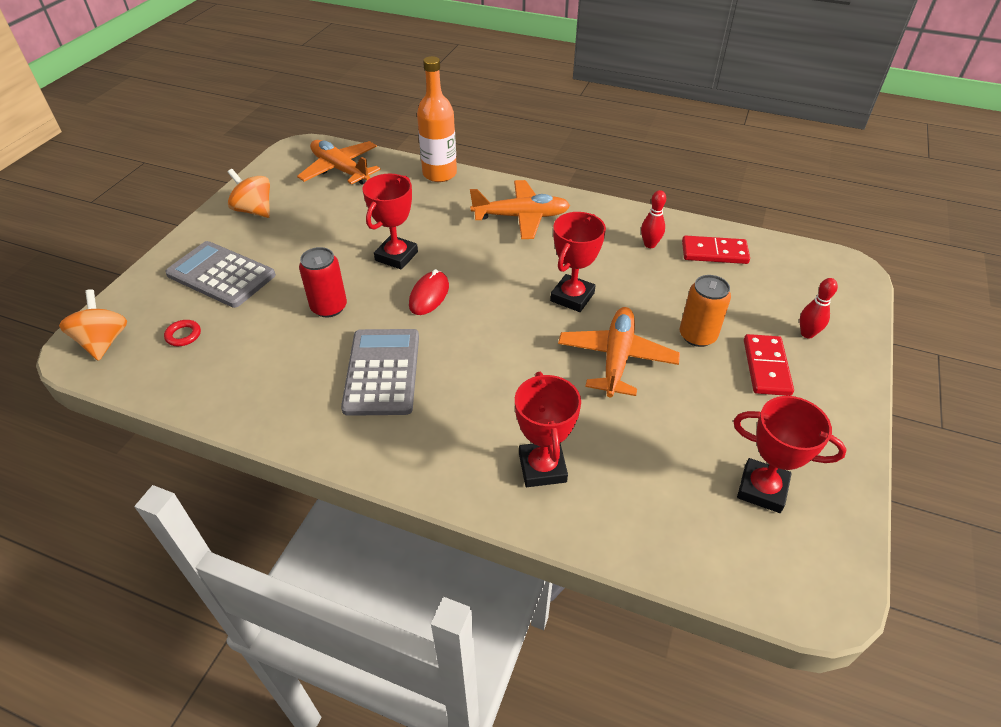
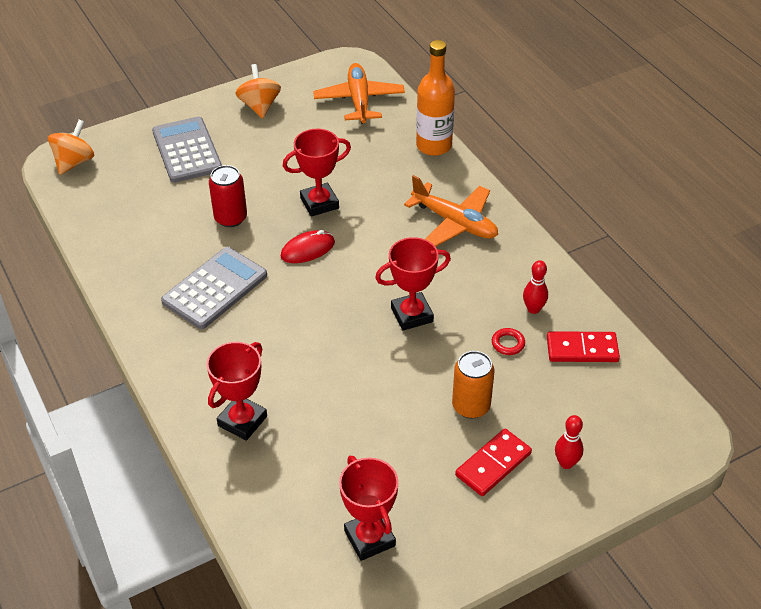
camera: 40 degrees right, 0 degrees up
red ring [164,320,201,346] -> red ring moved to [492,328,525,355]
orange plane [558,307,680,397] -> none
red domino [682,235,750,264] -> red domino turned 45 degrees counterclockwise [547,331,620,362]

